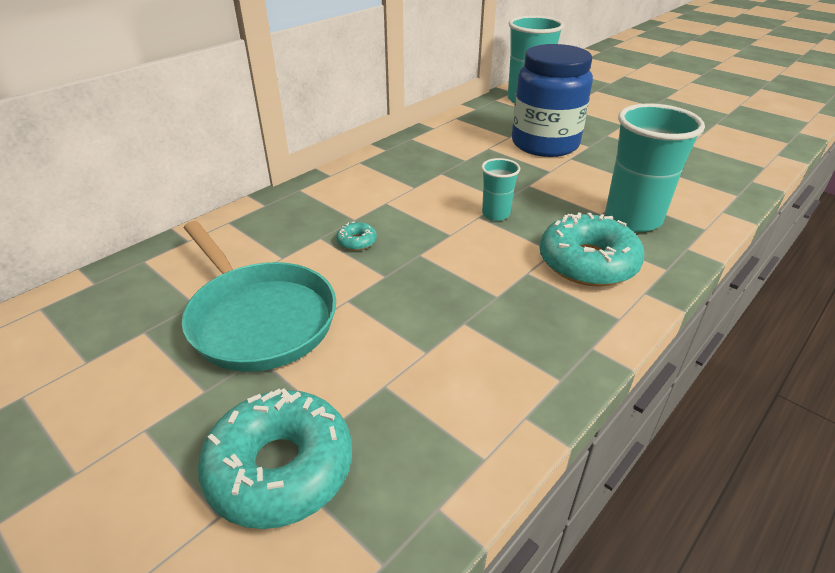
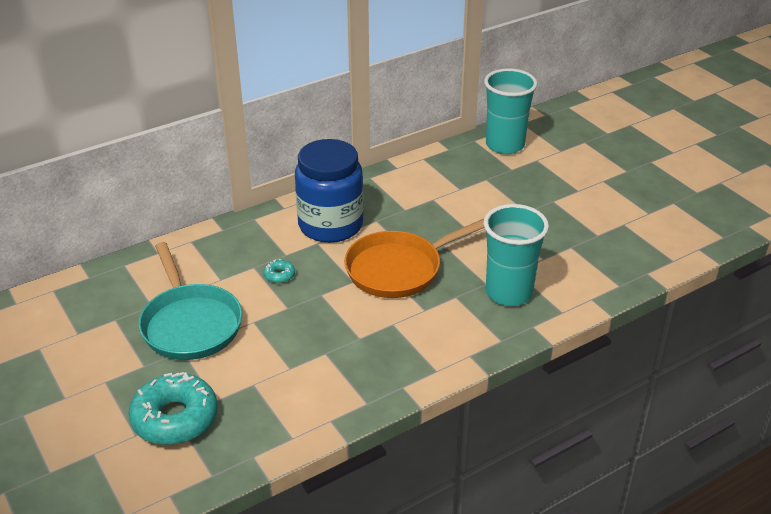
camera: 15 degrees right, 0 degrees up
turquoise cup [481,158,520,221] -> orange pan [344,219,485,298]
blue jar [512,44,593,157] -> blue jar moved to [295,139,364,243]
turquoise donut [540,213,644,287] -> none

